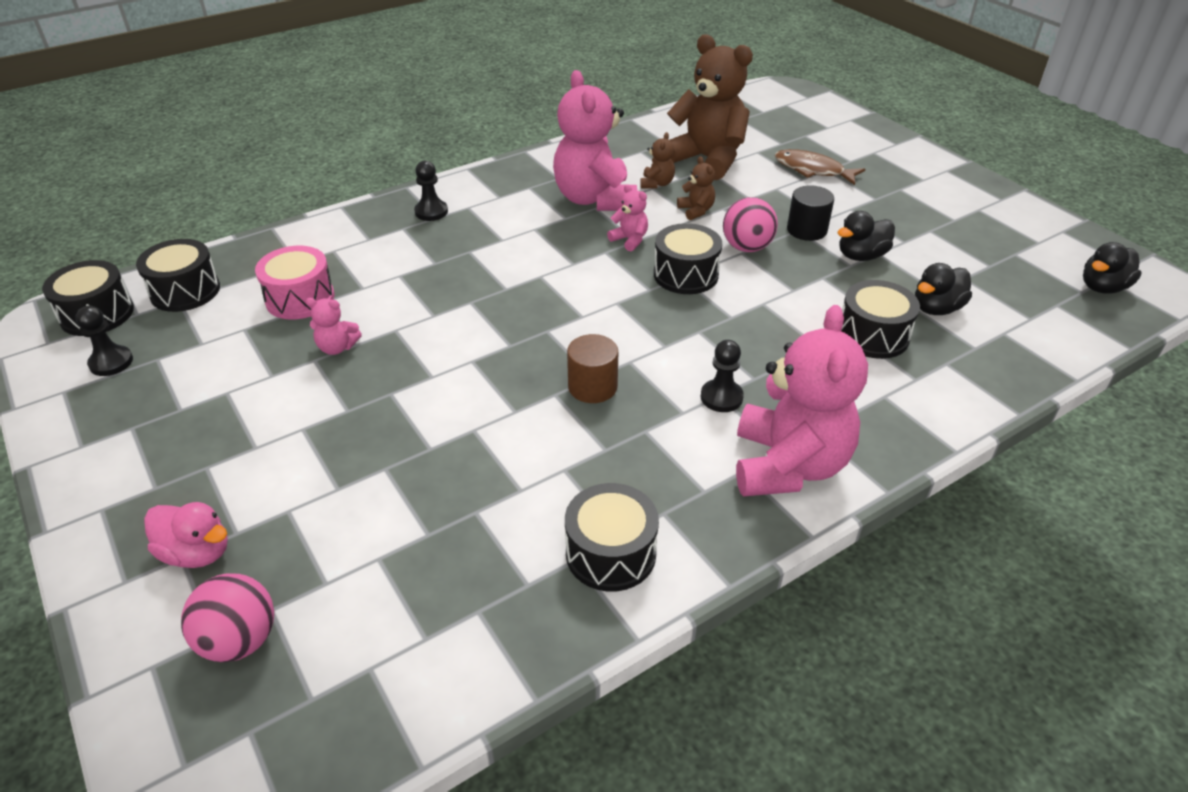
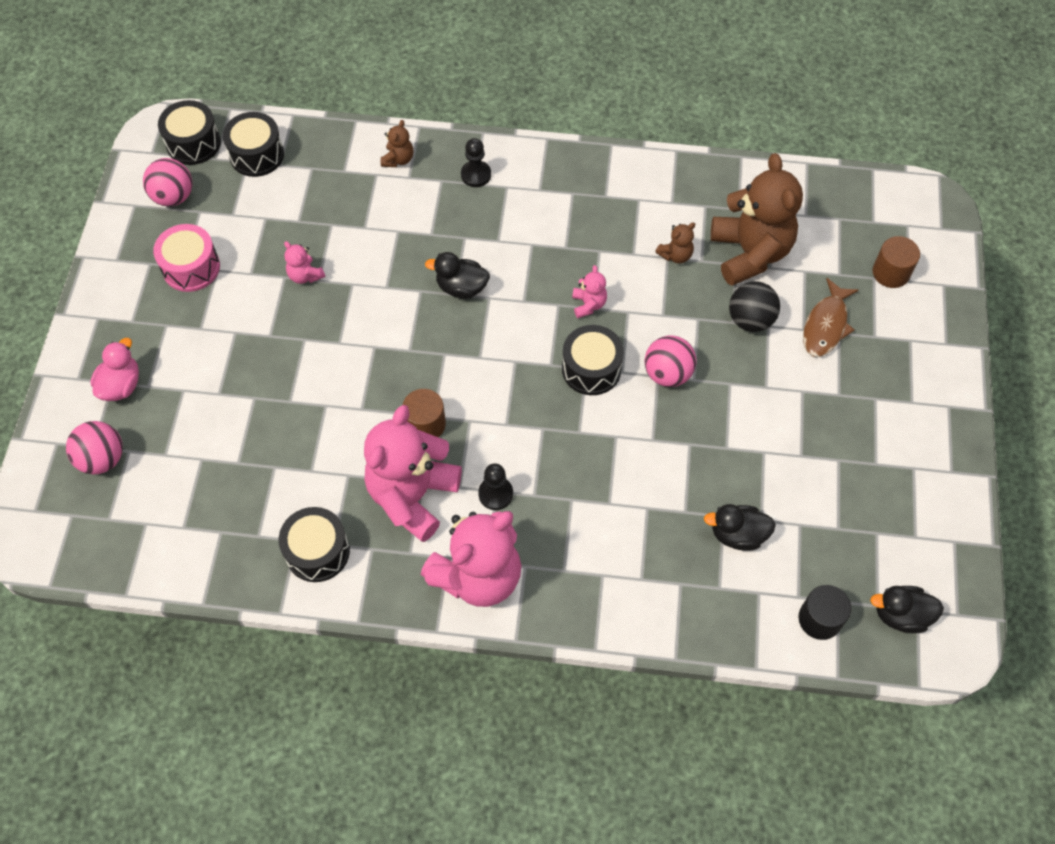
camera: 40 degrees right, 20 degrees up
black pawn [75,306,133,376] -> pink ball [143,158,192,206]
pink duck [144,502,228,568] -> pink duck turned 135 degrees counterclockwise [90,338,139,401]
pink drum [255,246,334,319] -> pink drum moved to [153,224,220,292]
pink teddy bear [553,70,637,211] -> pink teddy bear moved to [364,405,462,542]
brown teddy bear [677,156,715,220] -> brown teddy bear moved to [381,120,413,167]
brown fish [775,149,865,185] -> brown fish turned 135 degrees counterclockwise [803,278,859,357]
black cylinder [787,185,834,241] -> black cylinder moved to [798,585,851,640]
black duck [837,211,895,261] -> black duck moved to [425,252,490,299]
black drum [841,280,920,359] -> none
none -> black ball [729,281,780,332]
none -> brown cylinder [873,236,920,288]

